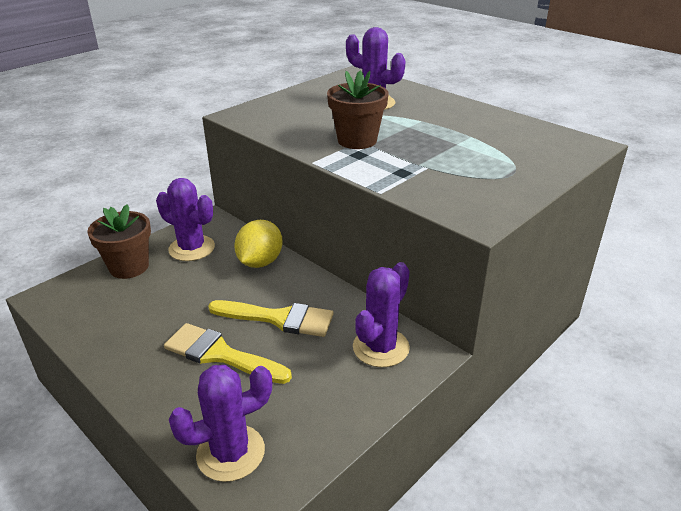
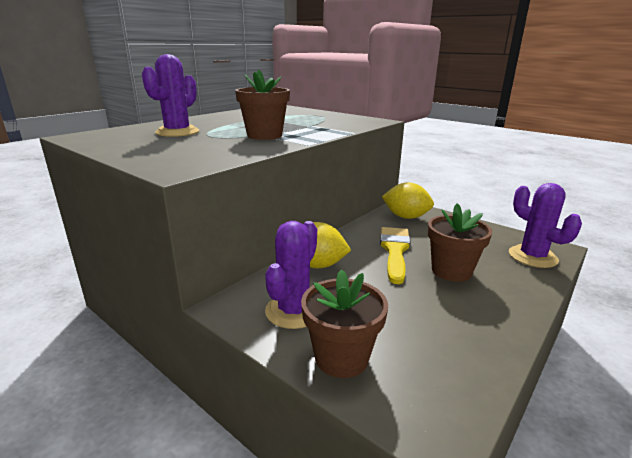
camera: 95 degrees left, 10 degrees down
yellow brush [164,323,292,384] -> brown flower pot [428,203,492,282]
purple cactus [353,262,410,367] -> yellow lemon [382,183,434,219]

